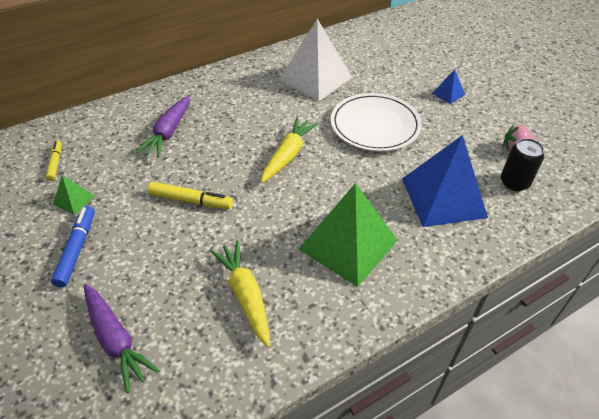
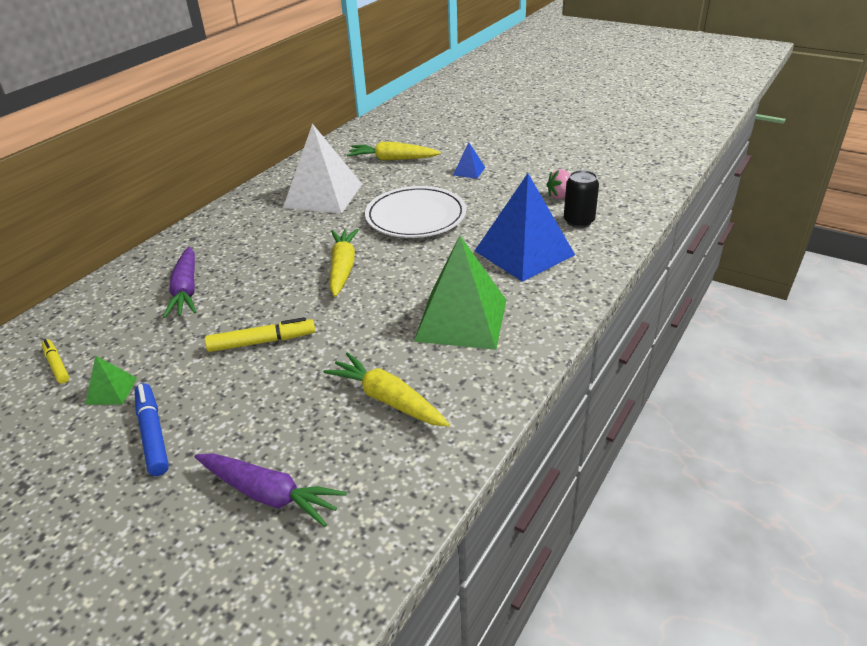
camera: 25 degrees left, 10 degrees down
none -> yellow carrot [347,142,441,161]

